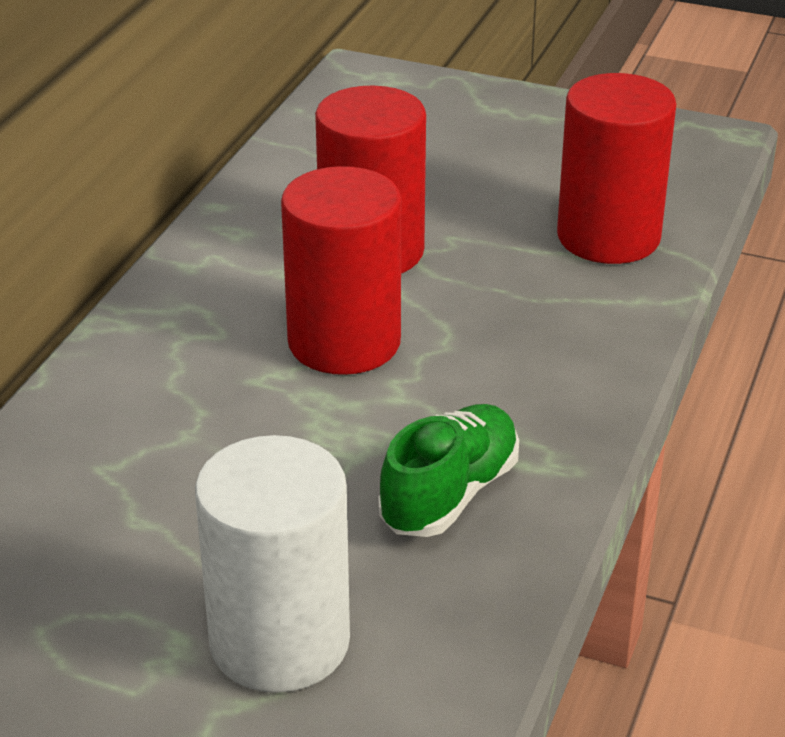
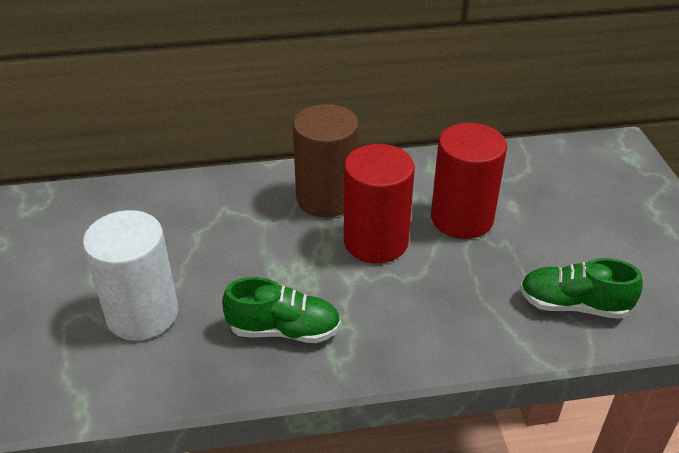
camera: 60 degrees right, 5 degrees up
red cylinder [557,73,676,264] -> green shoe [520,258,643,319]
none -> brown cylinder [293,104,359,217]

